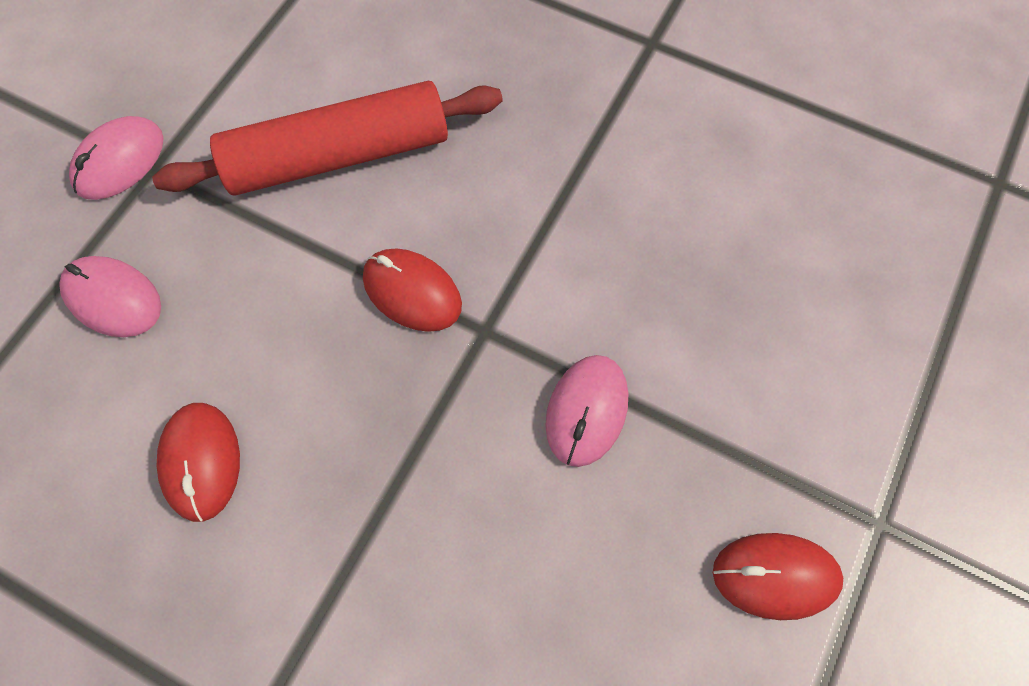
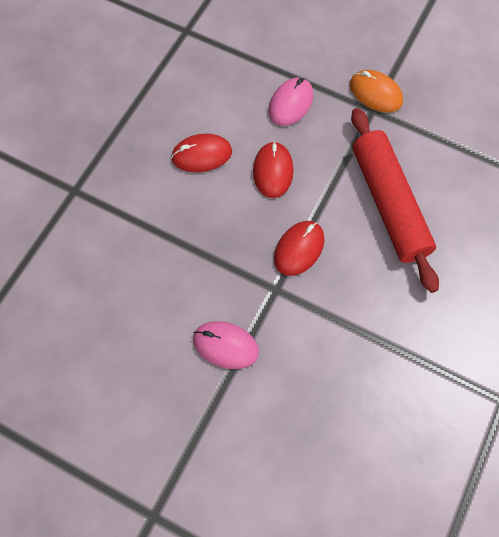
camera: 90 degrees right, 0 degrees up
pink mouse [69,116,164,200] -> orange mouse [350,70,403,113]
red mouse [713,533,843,620] -> red mouse moved to [253,141,294,198]

